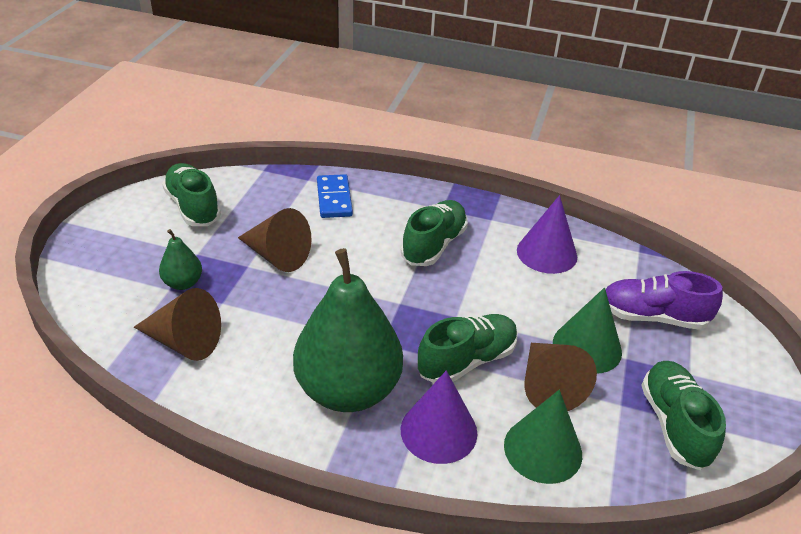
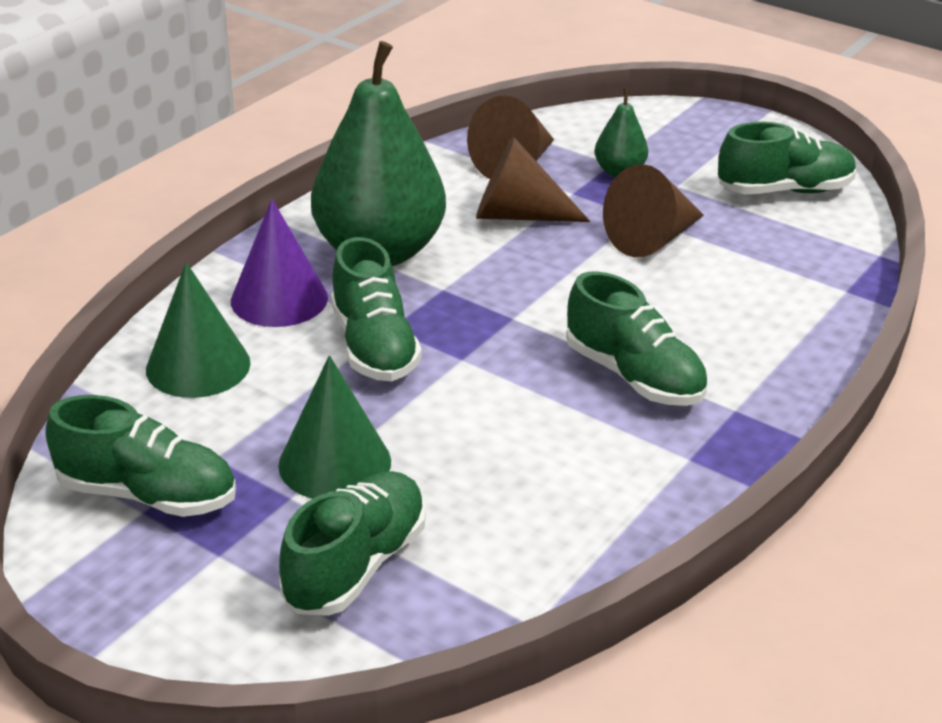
camera: 110 degrees right, 5 degrees down
blue domino [317,174,353,218] -> none
purple cone [517,195,577,274] -> none
brown cone [524,343,597,411] -> brown cone moved to [476,136,591,222]
purple shoe [605,271,723,330] -> green shoe [279,471,426,616]

